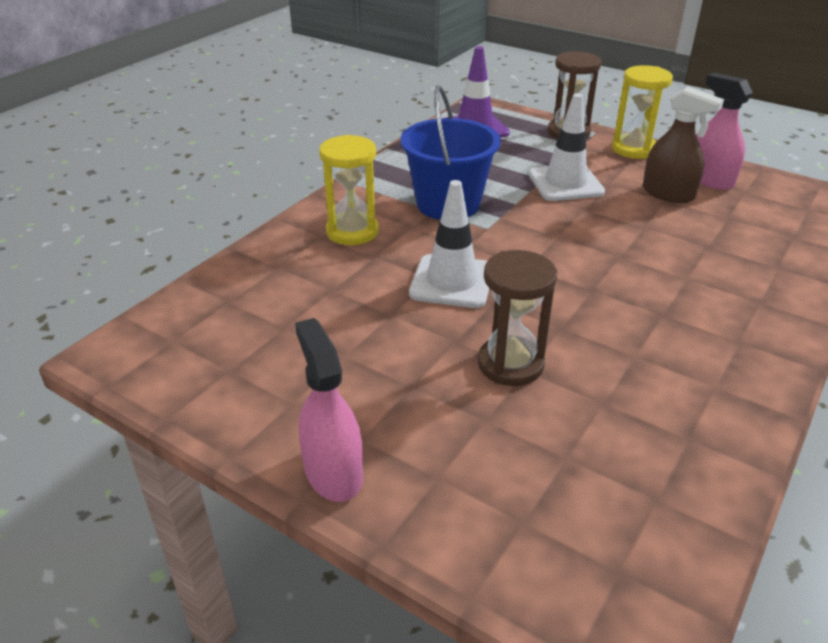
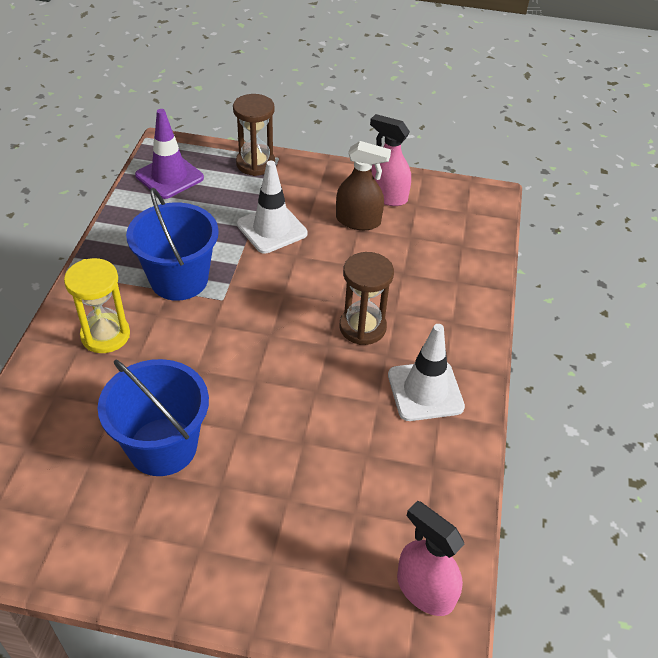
camera: 25 degrees left, 10 degrees up
pink spray bottle [295,318,363,502] -> pink spray bottle moved to [397,501,464,616]
white traffic cone [409,180,489,308] -> white traffic cone moved to [388,324,465,421]
brown hourglass [478,250,557,386] -> brown hourglass moved to [339,252,394,345]
yellow hourglass [612,65,673,159] -> none
none -> blue bucket [98,359,209,476]

